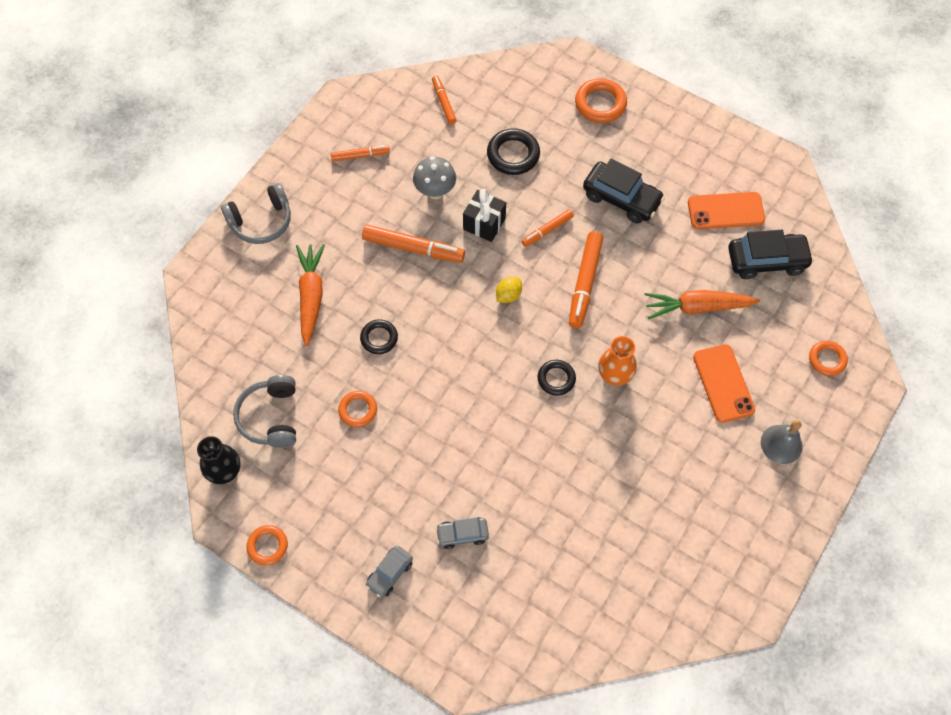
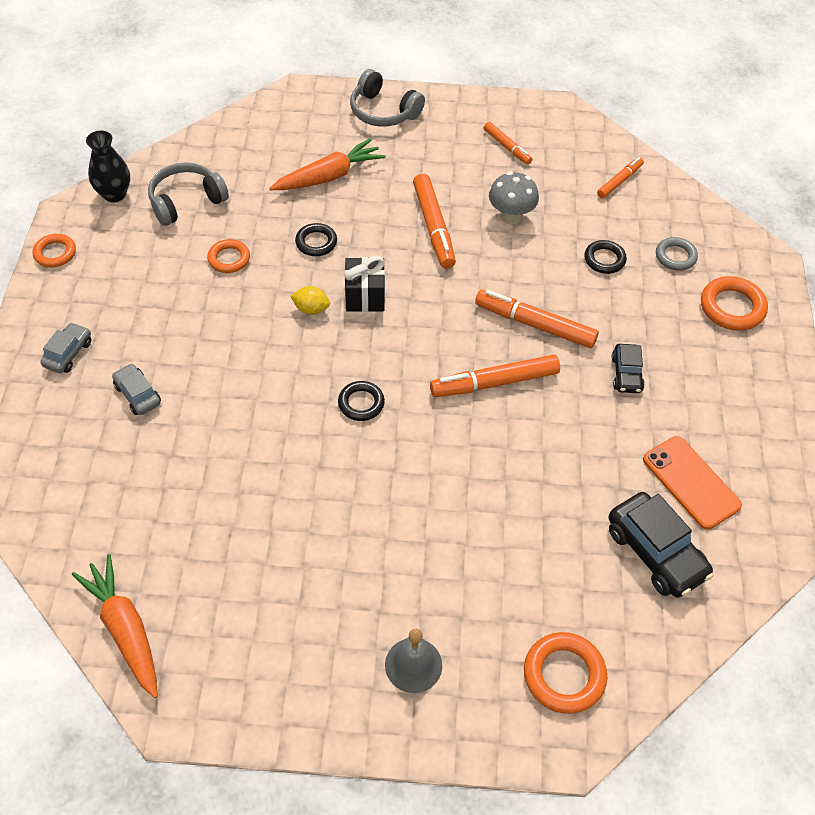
camera: 60 degrees right, 10 degrees down
grey car [366,546,413,598] -> grey car turned 105 degrees clockwise [40,322,91,373]
black gift [463,189,506,242] -> black gift moved to [344,256,385,312]
black ring [487,128,540,175] -> black ring [584,240,627,274], size x0.66
yellow lemon [496,277,522,303] -> yellow lemon moved to [290,286,330,315]
orange marker [522,209,574,247] -> orange marker [475,290,599,348], size x1.70
black car [583,158,665,223] -> black car [612,344,645,393], size x0.58
orange vase [598,336,637,386] -> none
orange carrot [644,290,760,319] -> orange carrot moved to [72,554,158,698]
orange phone [693,344,755,423] -> none
orange ring [809,341,848,376] -> orange ring [524,632,607,714], size x1.53
none -> grey ring [656,237,698,271]

